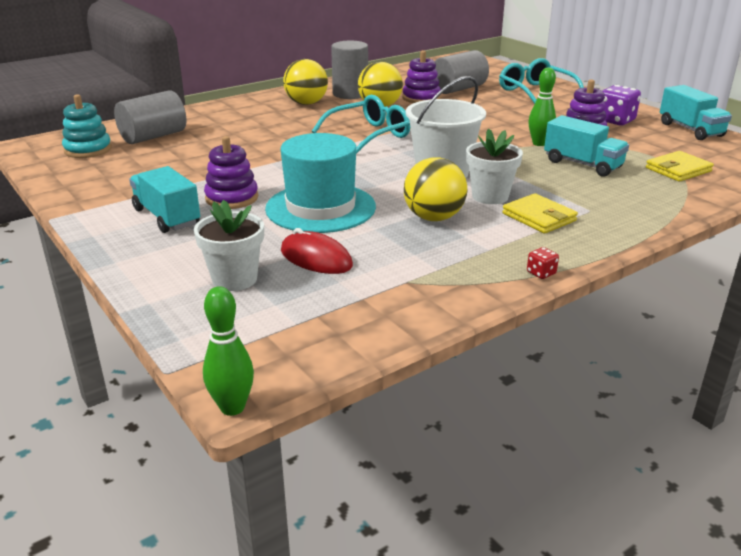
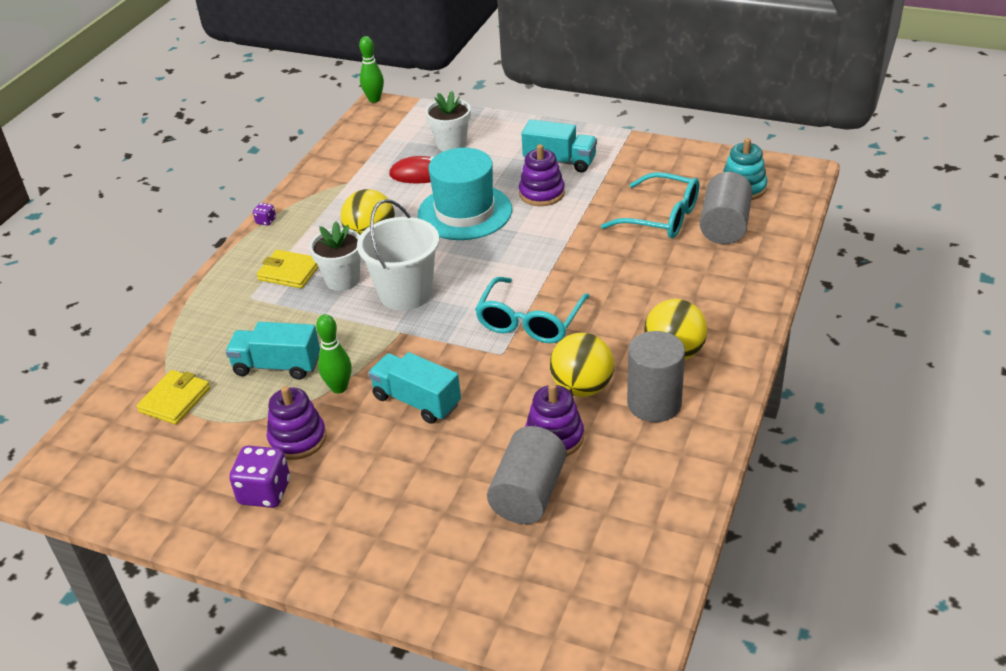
camera: 150 degrees right, 10 degrees up
turquoise glasses [499,58,584,104] -> turquoise glasses moved to [601,172,700,239]
red dice [527,247,559,279] -> purple dice [253,203,276,226]
turquoise truck [660,85,732,140] -> turquoise truck moved to [368,352,461,424]

